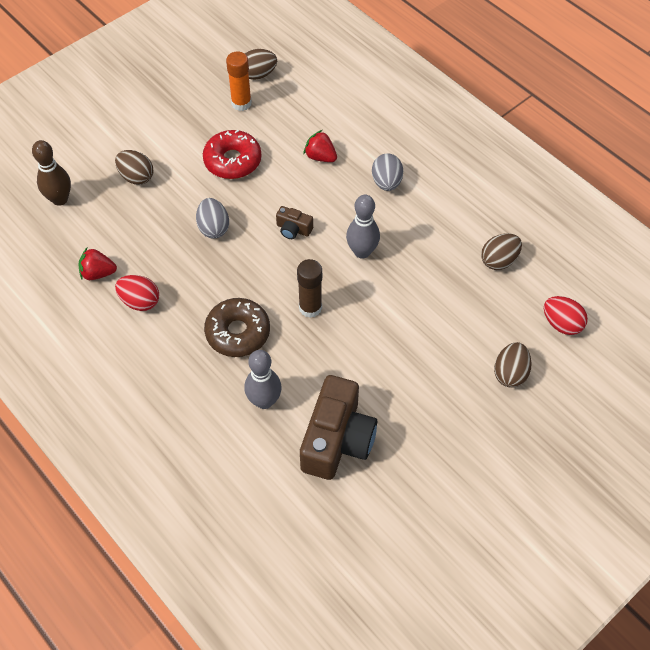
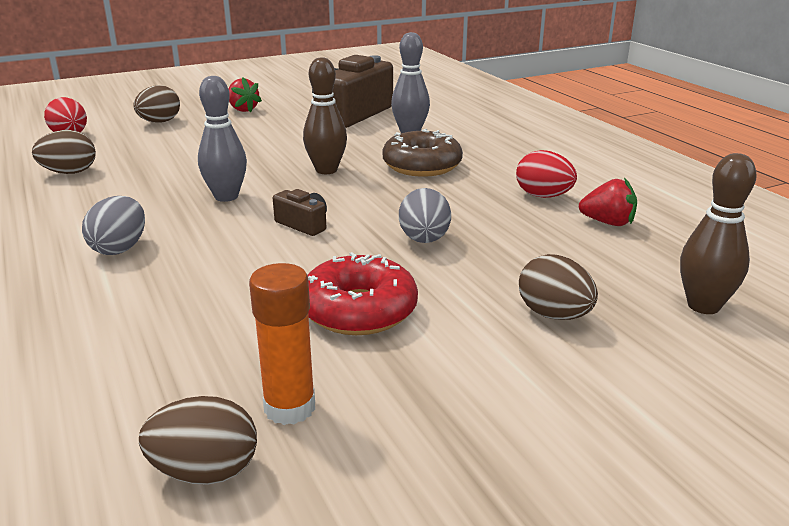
camera: 165 degrees left, 30 degrees down
brown glue stick [297,259,322,318] -> brown bowling pin [303,57,347,174]
red strawberry [304,130,337,162] -> red strawberry moved to [228,77,262,113]

